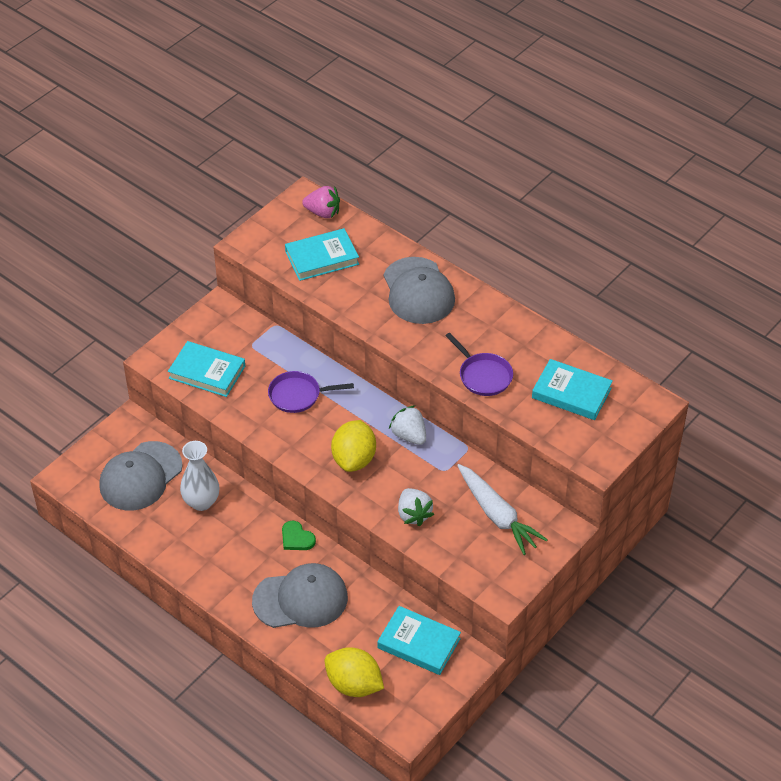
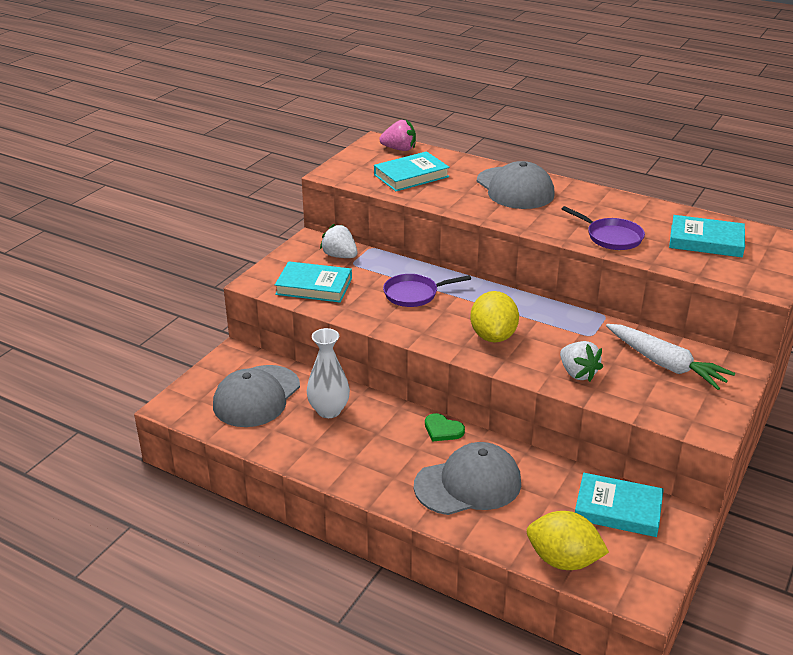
camera: 10 degrees left, 15 degrees down
white strawberry [389,405,426,445] -> white strawberry moved to [320,224,357,258]

